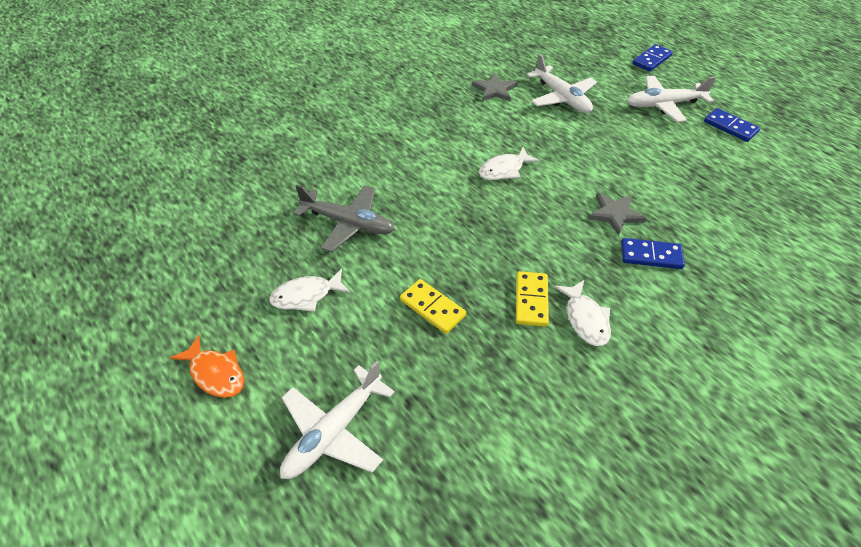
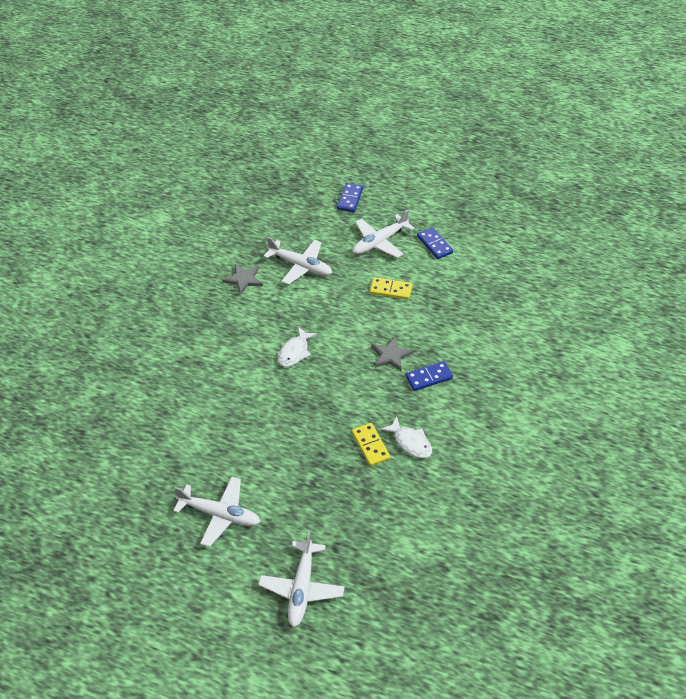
camera: 30 degrees left, 0 degrees up
orange fish [170,335,245,398] -> none
white fish [269,269,351,312] -> white plane [173,477,261,547]
grey plane [293,185,395,252] -> none
yellow domino [400,279,466,334] -> yellow domino moved to [370,277,413,300]
blue domino [704,108,760,142] -> blue domino turned 45 degrees clockwise [417,227,453,259]

